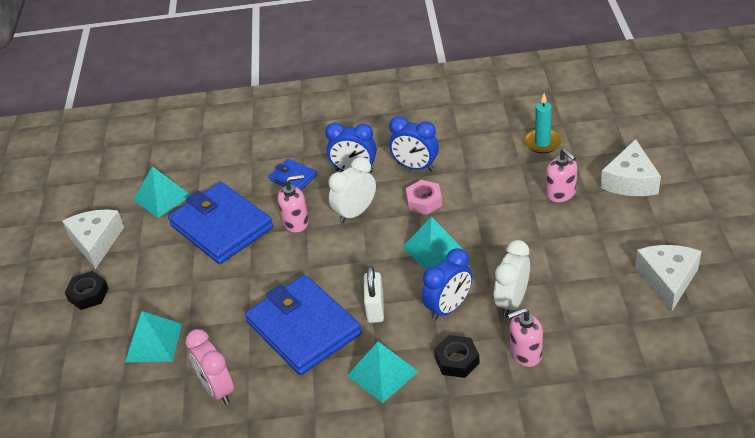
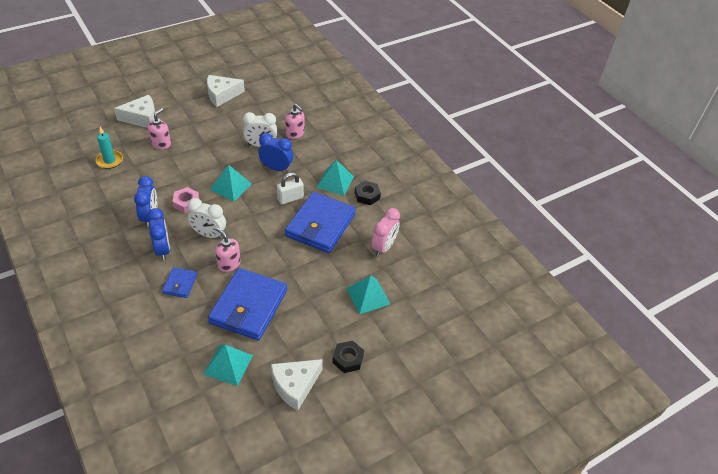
camera: 125 degrees left, 5 degrees up
black nut [434,335,480,378] -> black nut moved to [355,181,381,205]

